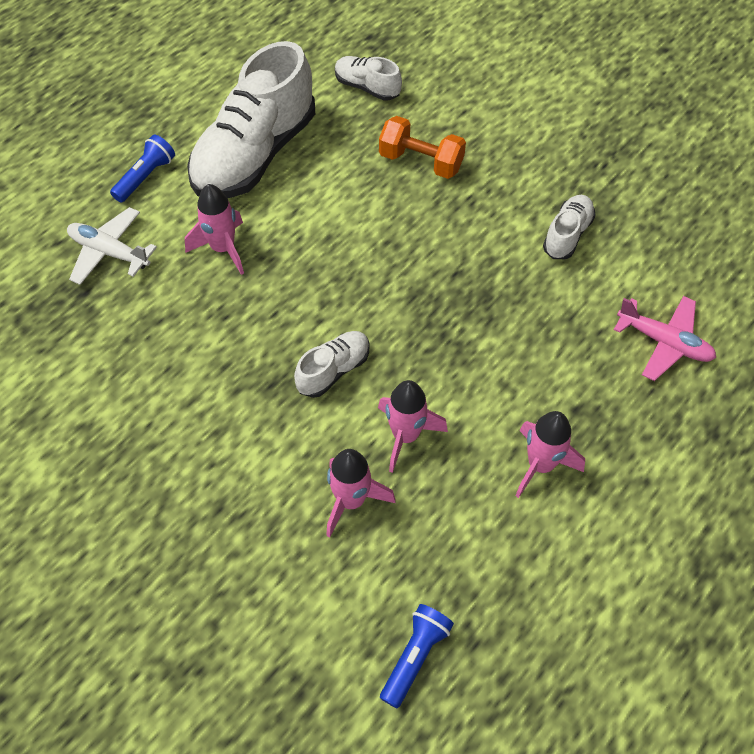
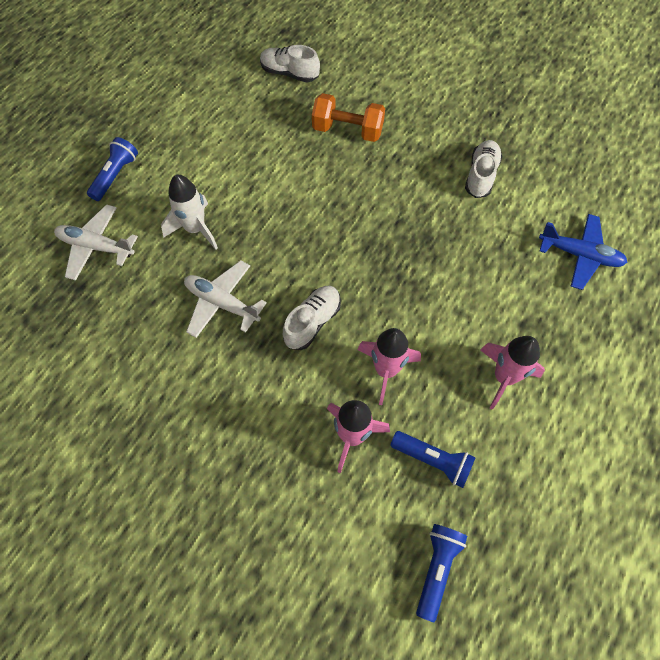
camera: 10 degrees left, 5 degrees up
pink rocket [185,184,244,275] -> white rocket [161,175,218,250]
white shoe [187,41,315,198] -> none
pink plane [614,296,716,381] -> blue plane [539,214,627,290]
none -> white plane [184,261,267,338]
none -> blue flashlight [390,431,476,488]

